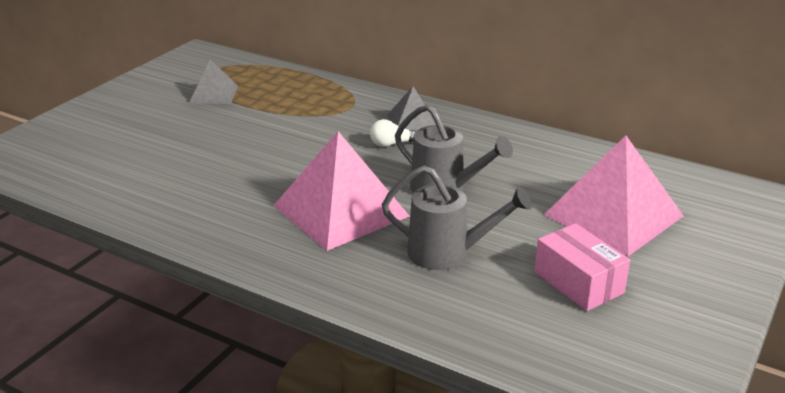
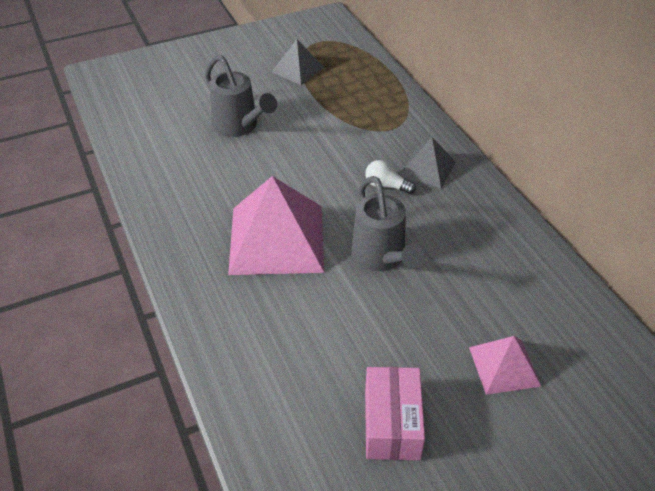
camera: 35 degrees right, 15 degrees up
grey watering can [382,166,532,270] -> grey watering can moved to [205,55,277,137]
pink pyramid [544,136,684,256] -> pink pyramid [469,336,541,395], size x0.53

